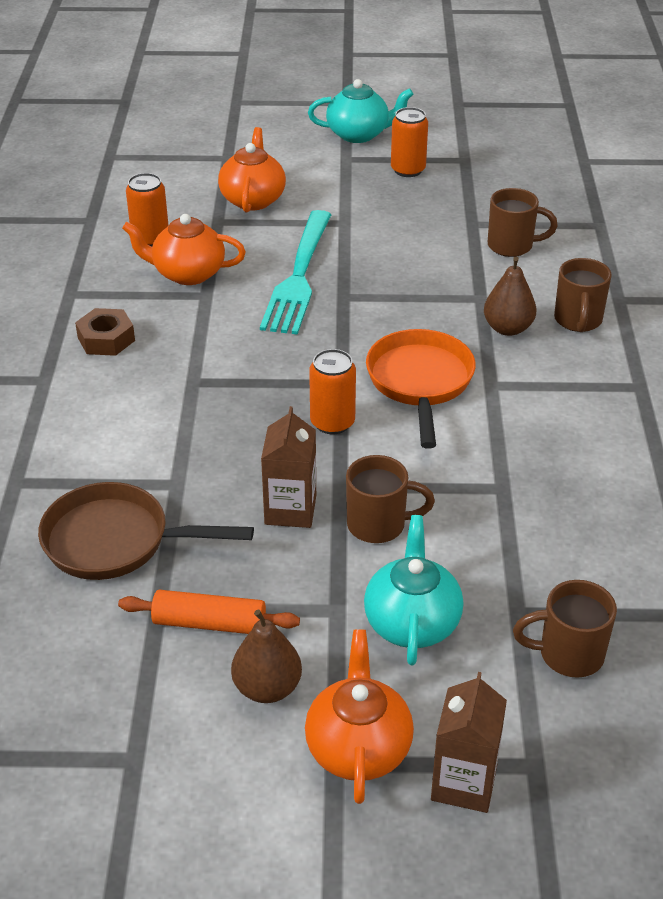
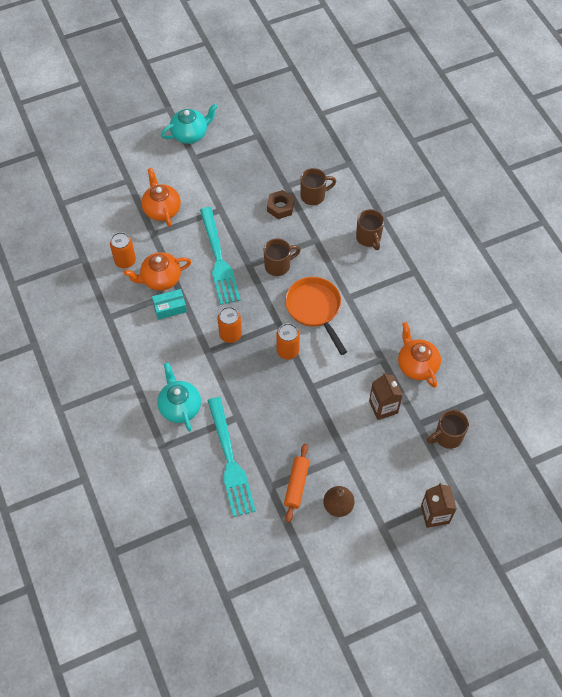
camera: 25 degrees left, 20 degrees up
brown pan [38,482,254,580] -> turquoise fork [207,397,256,517]
brown nut [75,308,135,356] -> brown nut moved to [267,190,294,219]
orange rolling pin [118,590,300,634] -> orange rolling pin turned 60 degrees counterclockwise [284,444,310,523]
brown carton [261,406,316,528] -> brown carton moved to [369,373,403,420]
orange teapot [305,629,414,804] -> orange teapot moved to [398,322,441,388]
brown mug [346,455,435,543] -> brown mug moved to [263,238,301,276]
turquoise teapot [364,515,463,665] -> turquoise teapot moved to [158,363,201,431]
orange can [391,107,428,177] -> orange can moved to [218,307,242,343]
brown pear [484,257,537,336] -> none
none -> turquoise box [152,289,187,320]

